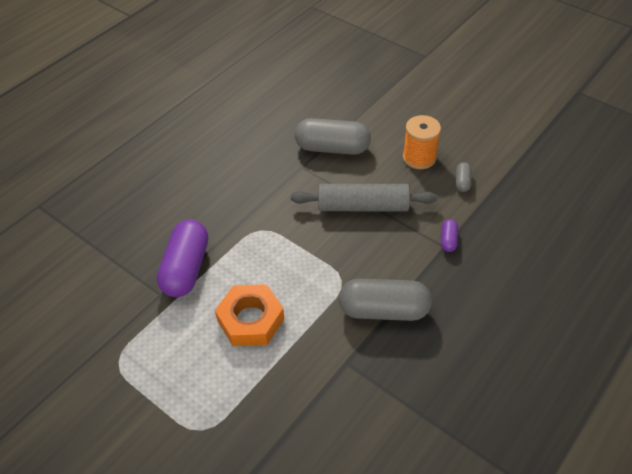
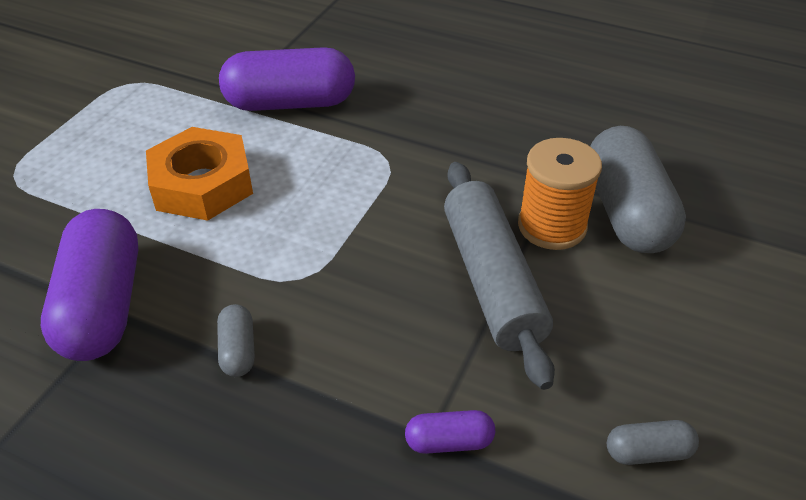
camera: 75 degrees right, 5 degrees down
grey capsule [339,279,432,321] -> grey capsule [217,304,255,377], size x0.45
orange spool [403,115,441,169] -> orange spool moved to [518,138,602,250]
none -> purple capsule [41,209,138,361]

